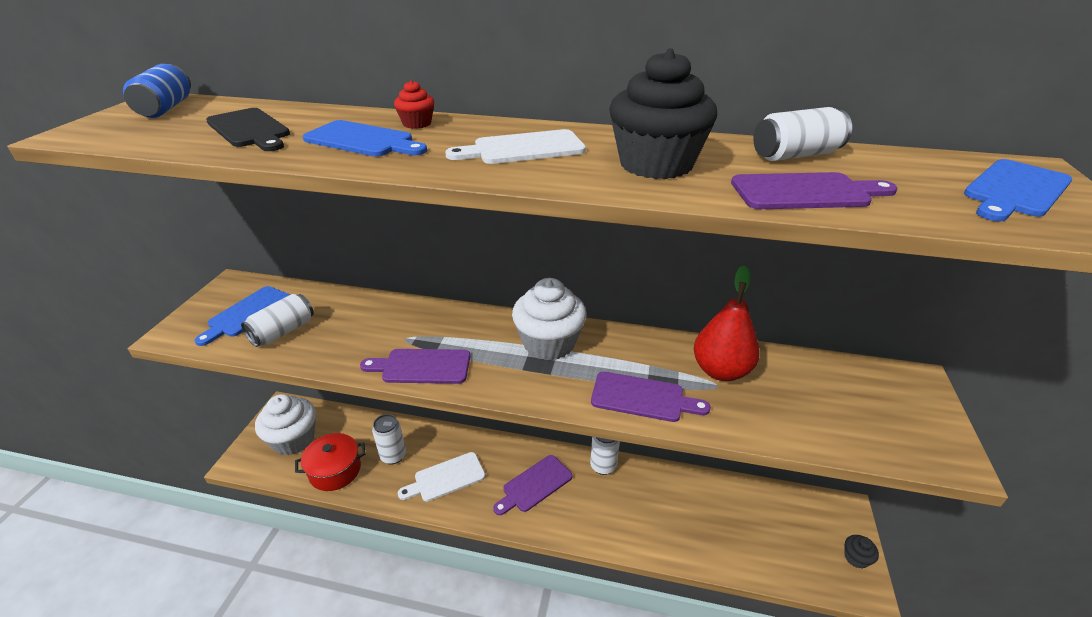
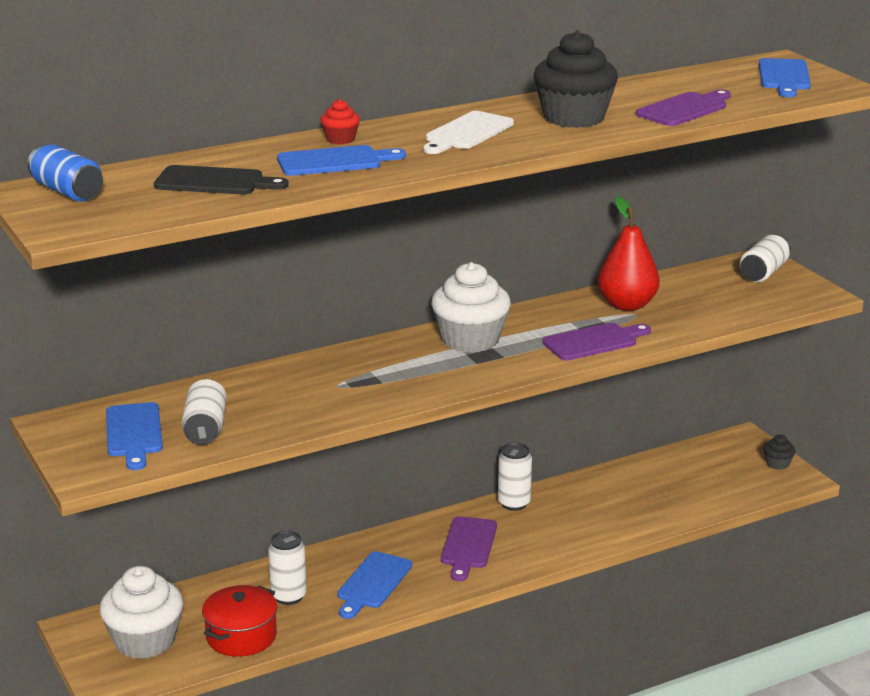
camera: 40 degrees left, 10 degrees down
purple cutting board [360,349,470,384] -> none
white cutting board [398,452,485,501] -> blue cutting board [337,551,412,619]
white can [753,107,852,161] -> white can moved to [740,234,791,282]

